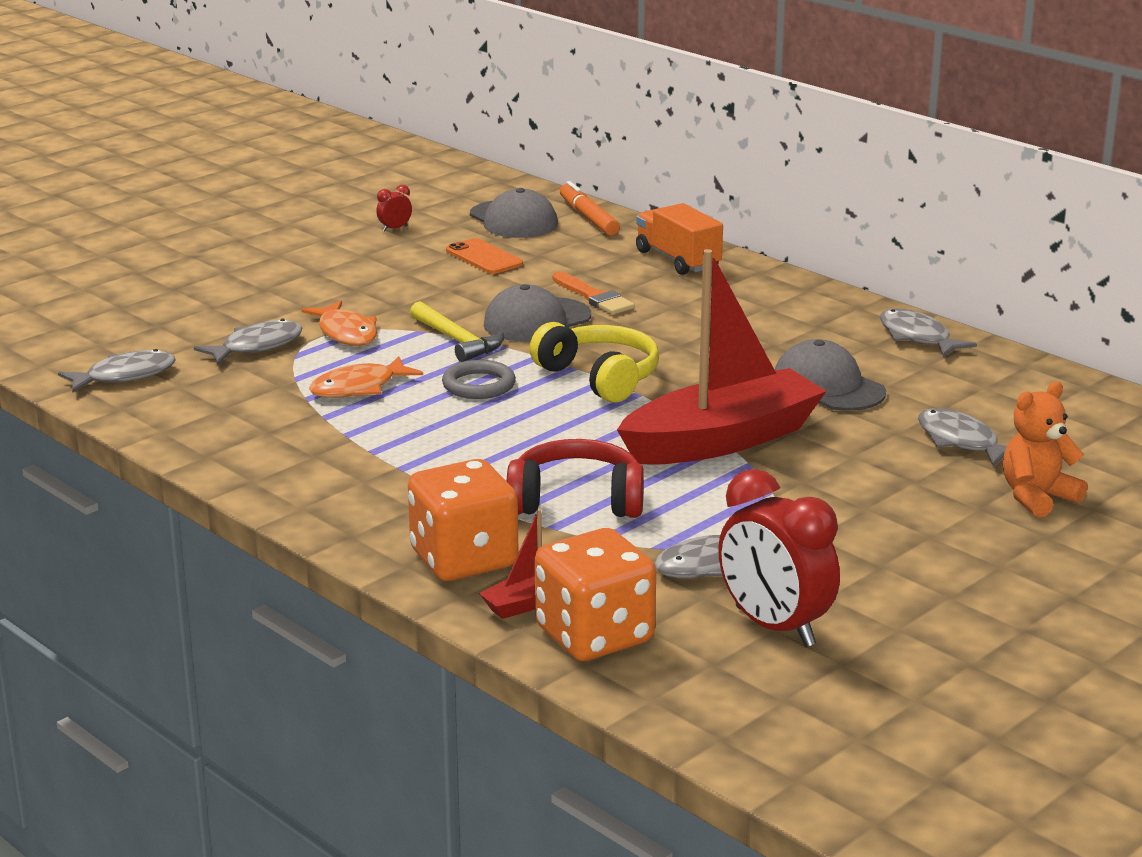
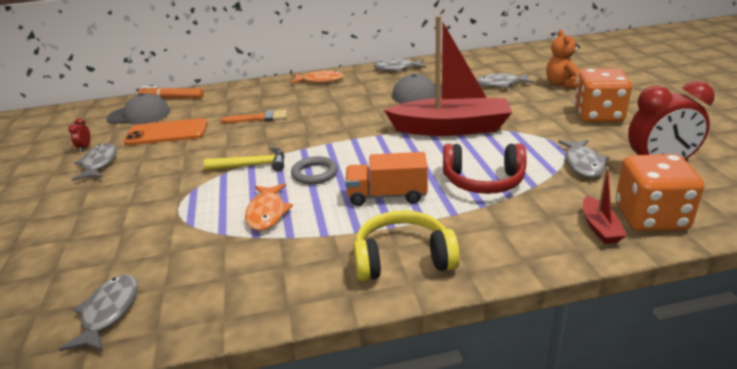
camera: 55 degrees left, 5 degrees up
grey fish [194,319,302,364] -> grey fish moved to [72,144,117,181]
orange fish [302,301,377,346] -> orange fish moved to [290,70,344,83]
orange dice [408,459,518,581] -> orange dice moved to [574,68,632,122]
orange phone [446,238,523,274] -> orange phone [123,118,208,145], size x1.51
grey cap [484,284,591,341] -> none
red headphones [507,439,644,518] -> red headphones turned 120 degrees counterclockwise [443,144,527,194]
yellow headphones [530,322,659,403] -> yellow headphones moved to [353,210,460,281]
red boat [617,249,827,465] -> red boat turned 90 degrees clockwise [384,16,512,136]
orange truck [636,203,723,275] -> orange truck moved to [345,152,428,206]

